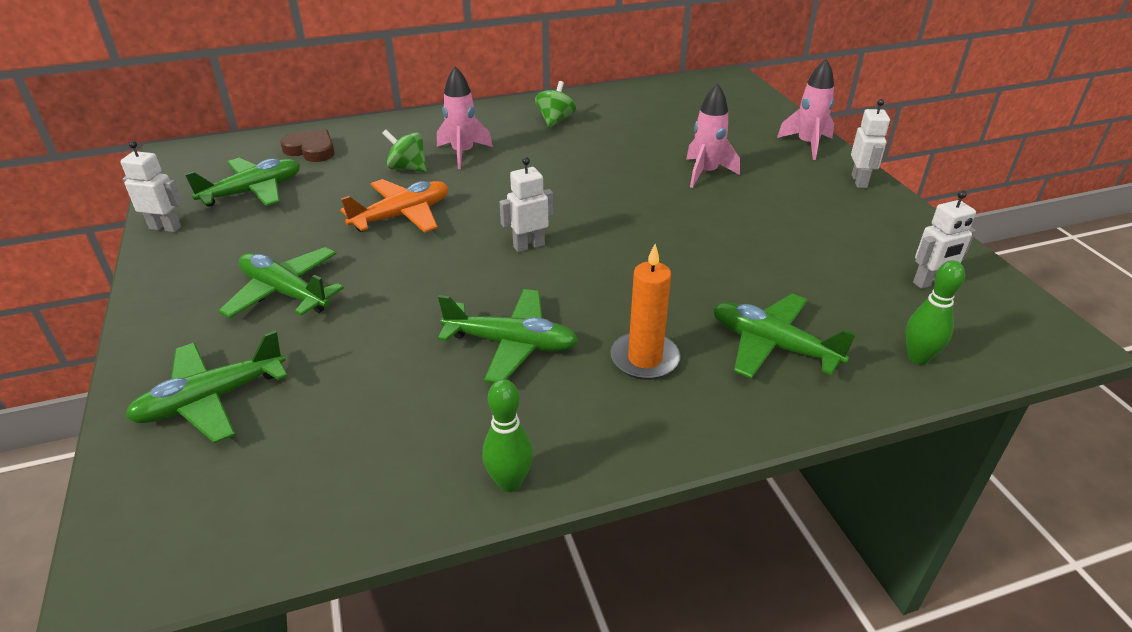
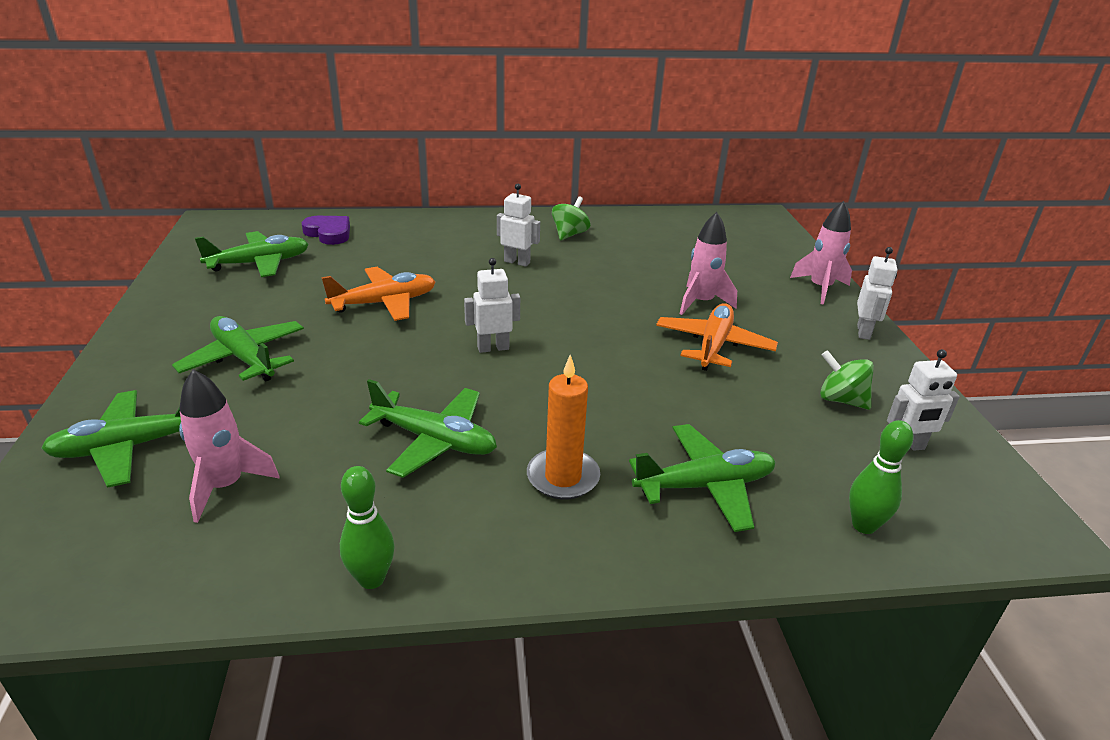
camera: 10 degrees right, 5 degrees down
white robot [120,141,182,232] -> white robot moved to [497,184,540,267]
brown heart [280,129,335,162] -> purple heart [302,216,350,245]
green spinning top [382,130,427,172] -> green spinning top moved to [820,350,874,410]
pink rocket [437,67,493,169] -> pink rocket moved to [179,369,280,523]
green plane [713,294,856,379] -> green plane turned 120 degrees clockwise [629,424,776,532]
none -> orange plane [656,303,778,371]

